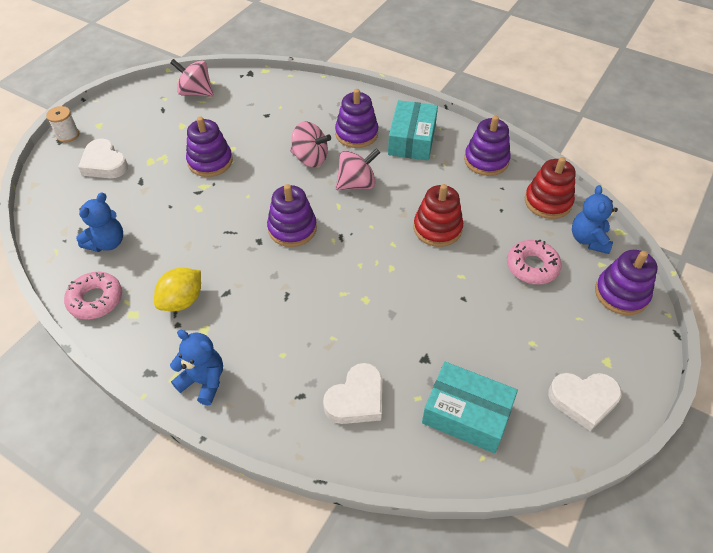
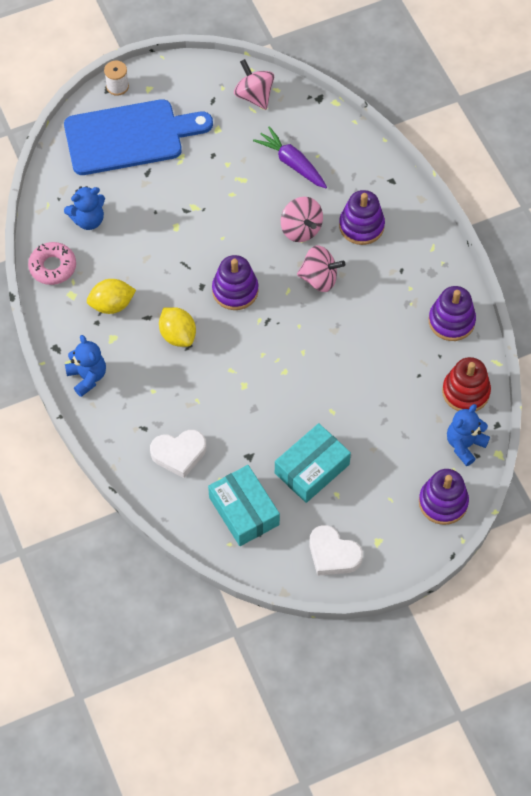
camera: 35 degrees right, 10 degrees up
white heart [78,139,128,178] -> blue cutting board [64,99,213,175]
purple stacking toy [186,116,233,177] -> none
turquoise box [388,100,438,160] -> turquoise box moved to [275,423,351,503]
red stacking toy [413,184,463,247] -> none
pink donut [507,240,562,284] -> none
none -> yellow lemon [159,307,196,347]
none -> purple carrot [253,126,327,188]

